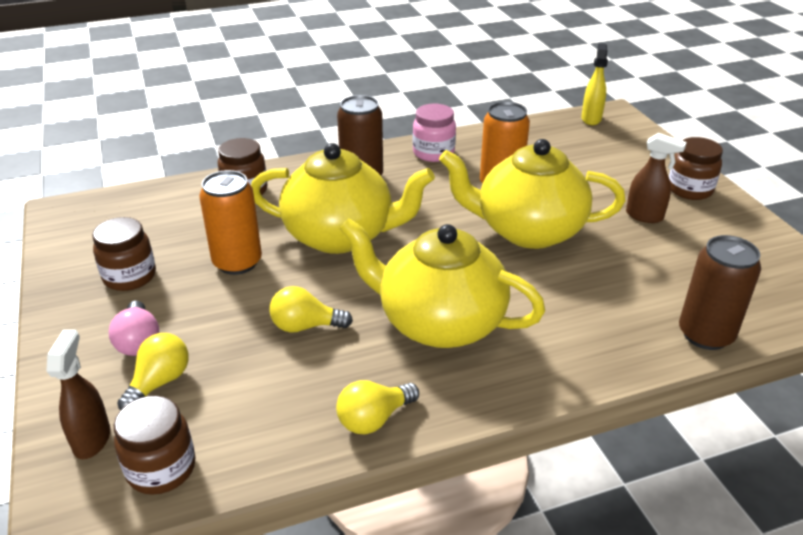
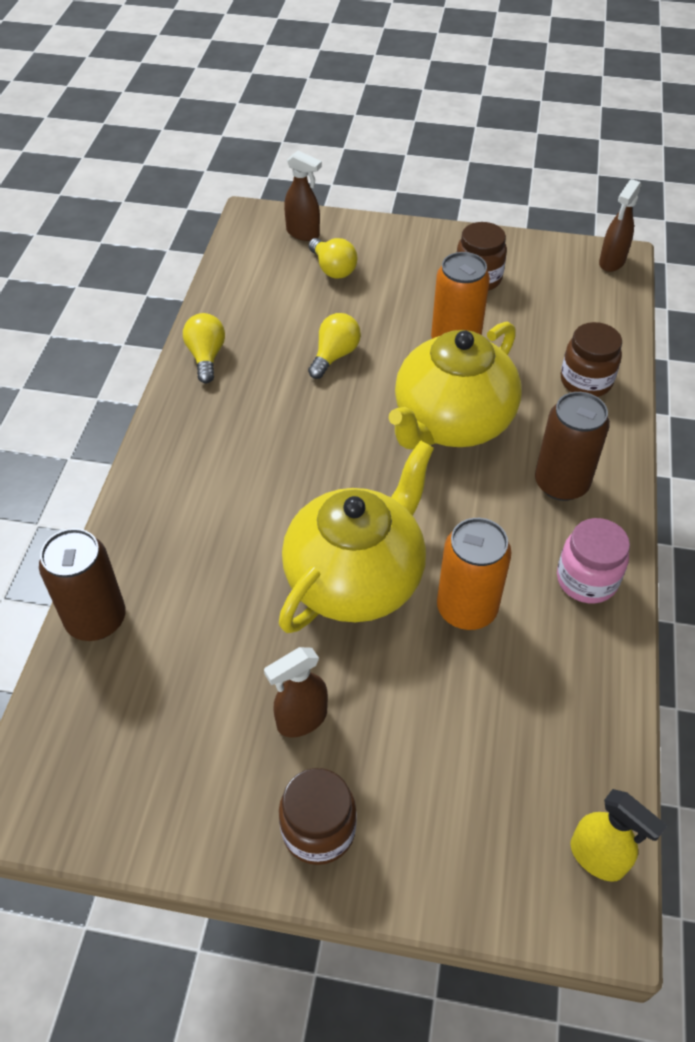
camera: 120 degrees right, 15 degrees up
pink light bulb [109,301,159,356] -> none
brown jar [114,396,195,495] -> none
yellow teapot [339,218,545,348] -> none
none -> brown spray bottle [599,179,641,272]

